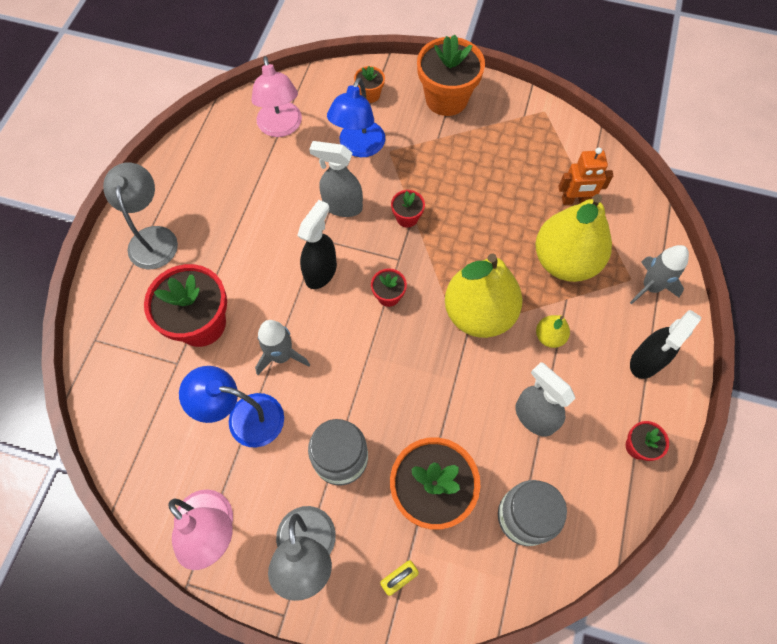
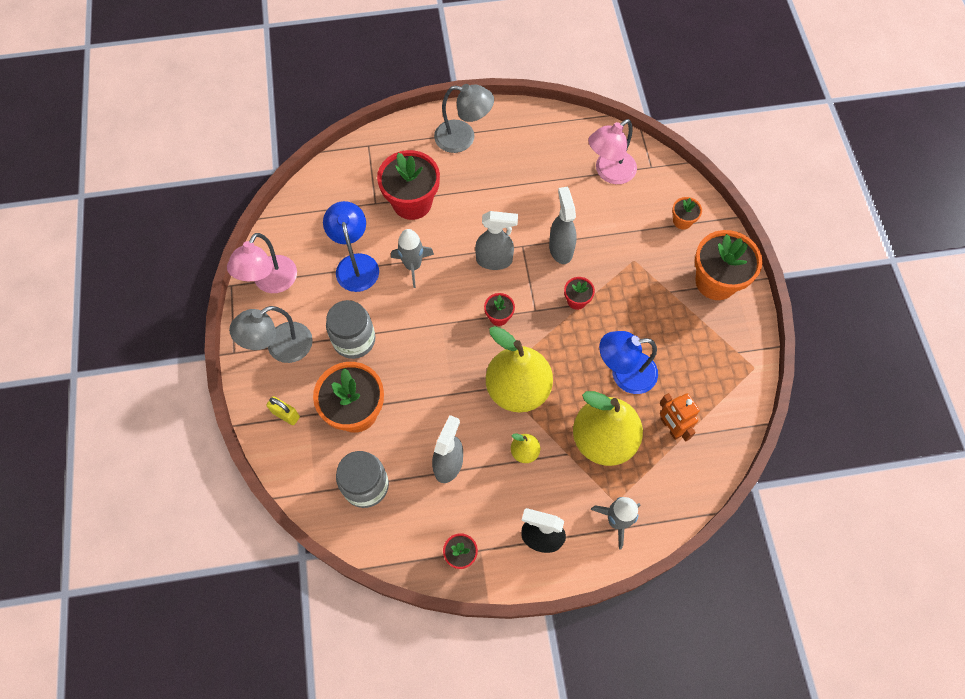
camera: 65 degrees right, 0 degrees up
grey lamp [103,163,178,269] -> grey lamp turned 45 degrees clockwise [434,84,494,153]
black spray bottle [297,200,337,289] -> grey spray bottle [475,211,518,270]
blue lamp [327,77,385,157] -> blue lamp moved to [599,331,658,394]

